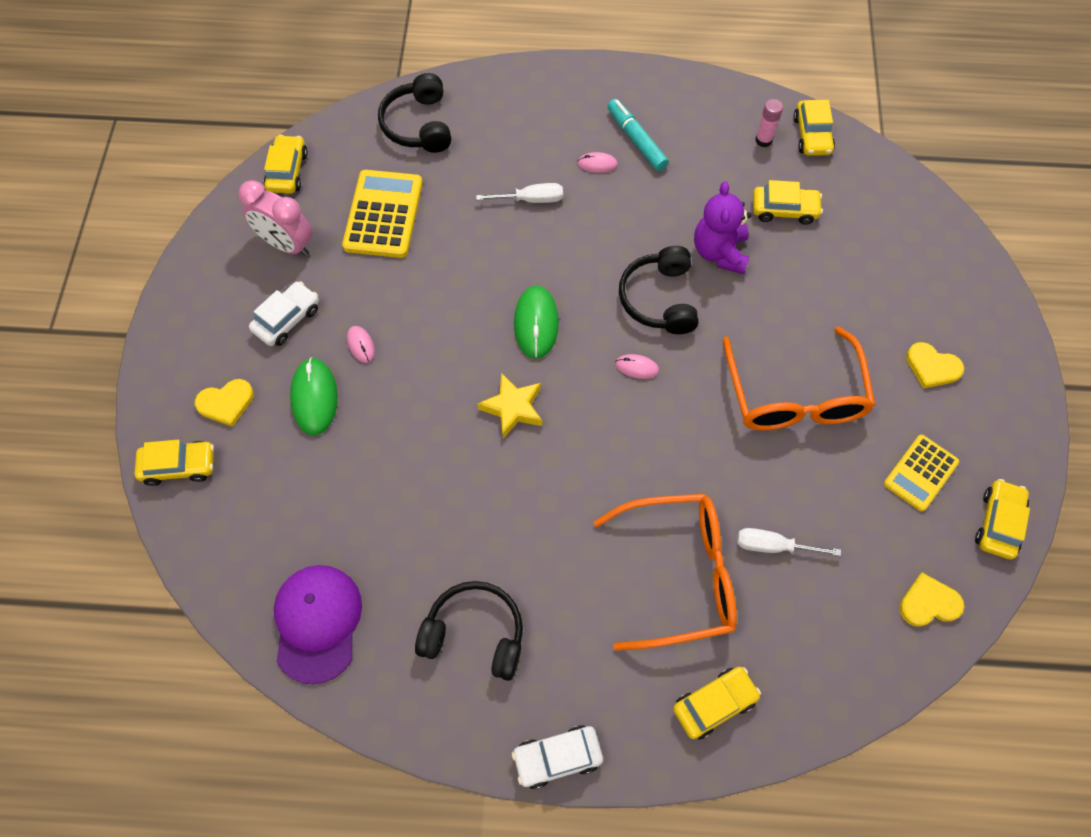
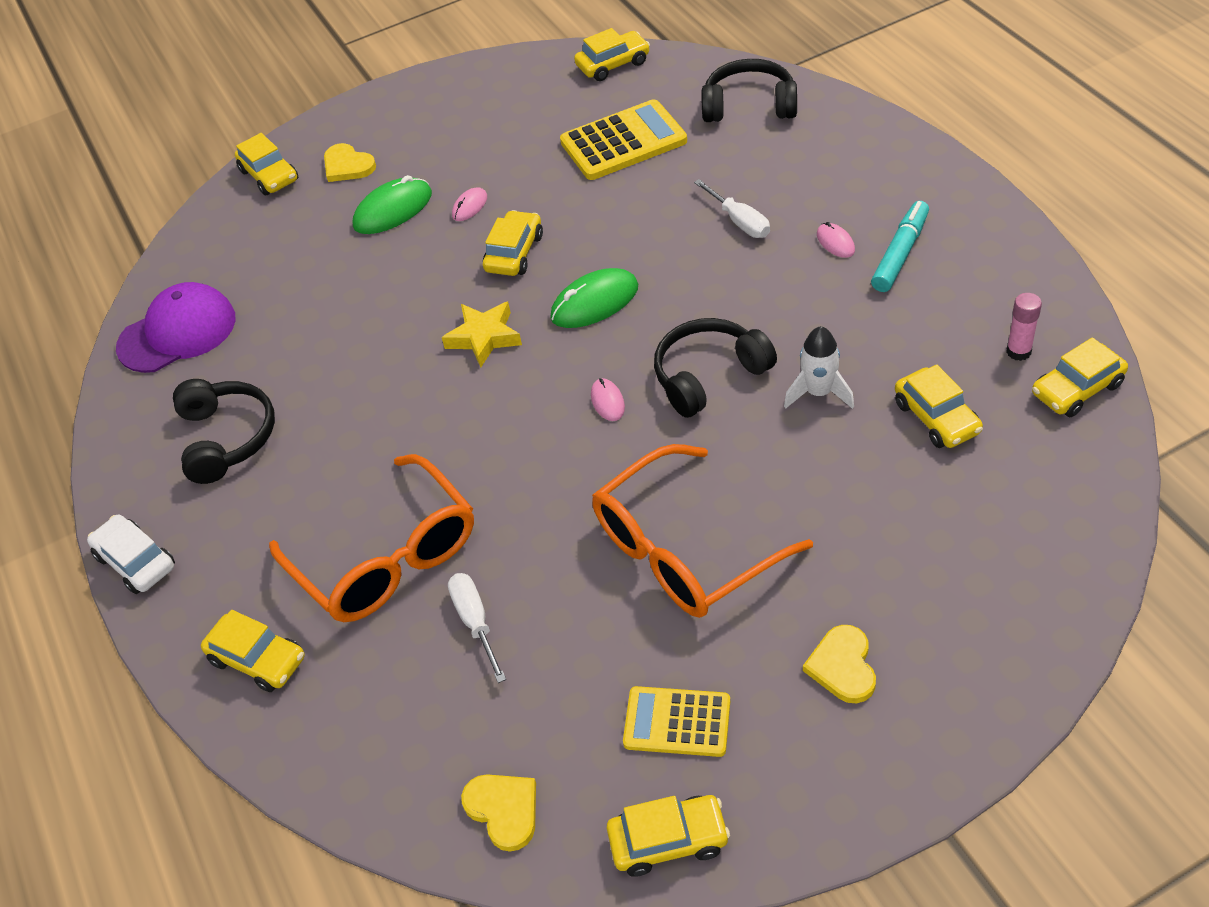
camera: 65 degrees right, 15 degrees down
pink clock [238,180,312,256] -> none
white car [249,281,319,346] -> none
black headphones [378,73,451,153] -> black headphones turned 45 degrees clockwise [701,59,797,122]
purple teddy bear [694,181,752,274] -> white rocket [784,326,854,409]
none -> yellow car [483,210,543,276]

